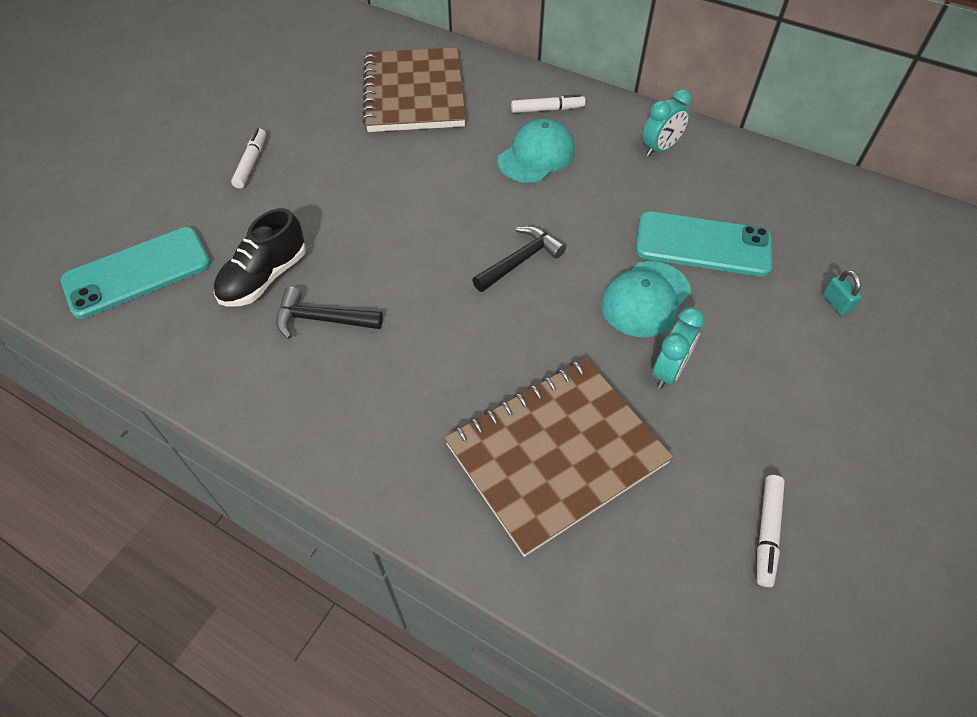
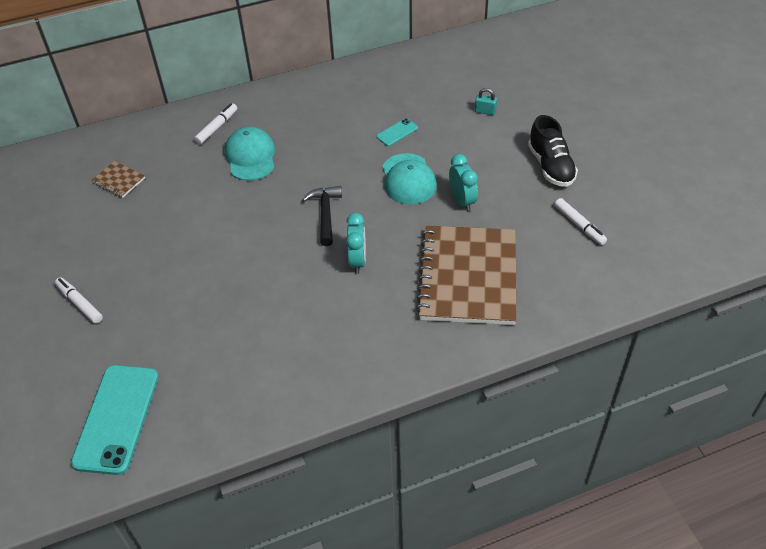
camera: 50 degrees left, 5 degrees down
black shoe [214,208,306,307] -> black shoe moved to [528,115,578,187]
black hammer [276,287,383,339] -> none
brown notebook [362,47,466,132] -> brown notebook [91,161,145,198], size x0.40
turquoise phone [636,211,772,277] -> turquoise phone [376,118,418,146], size x0.45
turquoise clock [643,89,692,156] -> turquoise clock moved to [346,213,366,274]

